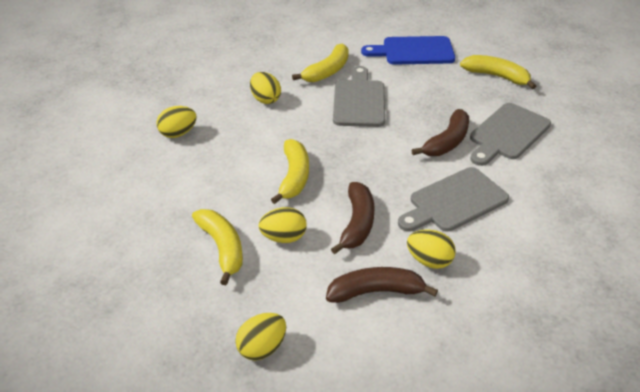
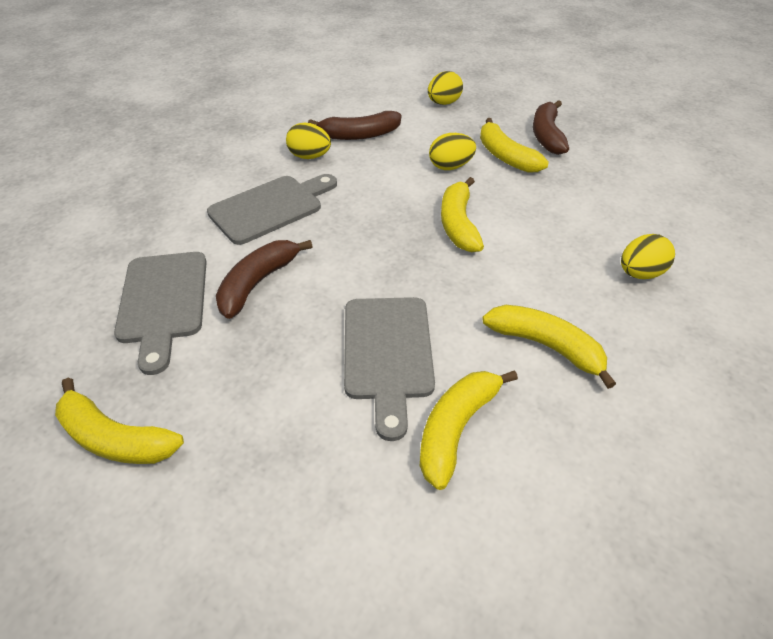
camera: 175 degrees right, 5 degrees up
yellow egg [250,72,281,104] -> yellow banana [482,305,616,389]
brown banana [331,182,374,254] -> brown banana moved to [533,100,569,155]
blue cutting board [361,36,455,65] -> none
grey cutting board [470,103,551,166] -> grey cutting board turned 135 degrees clockwise [114,252,207,375]

